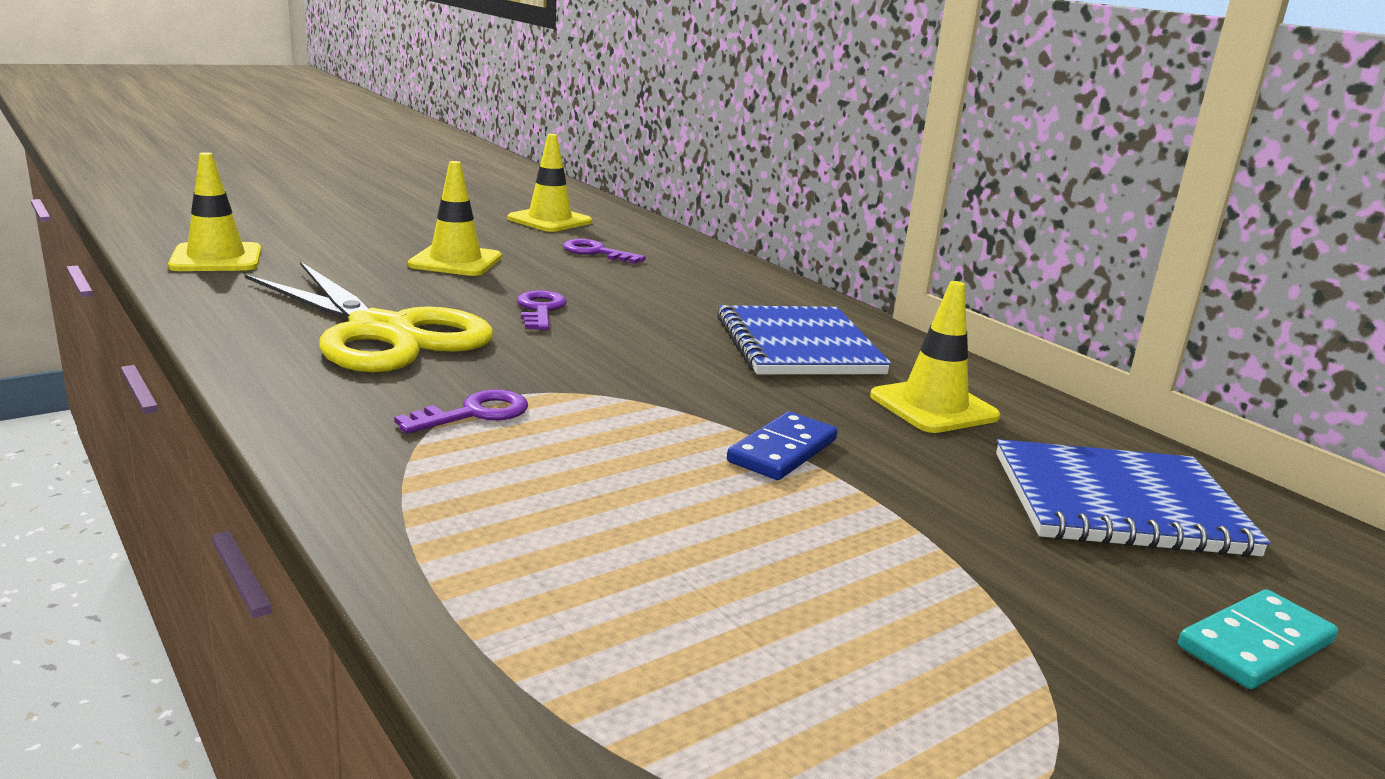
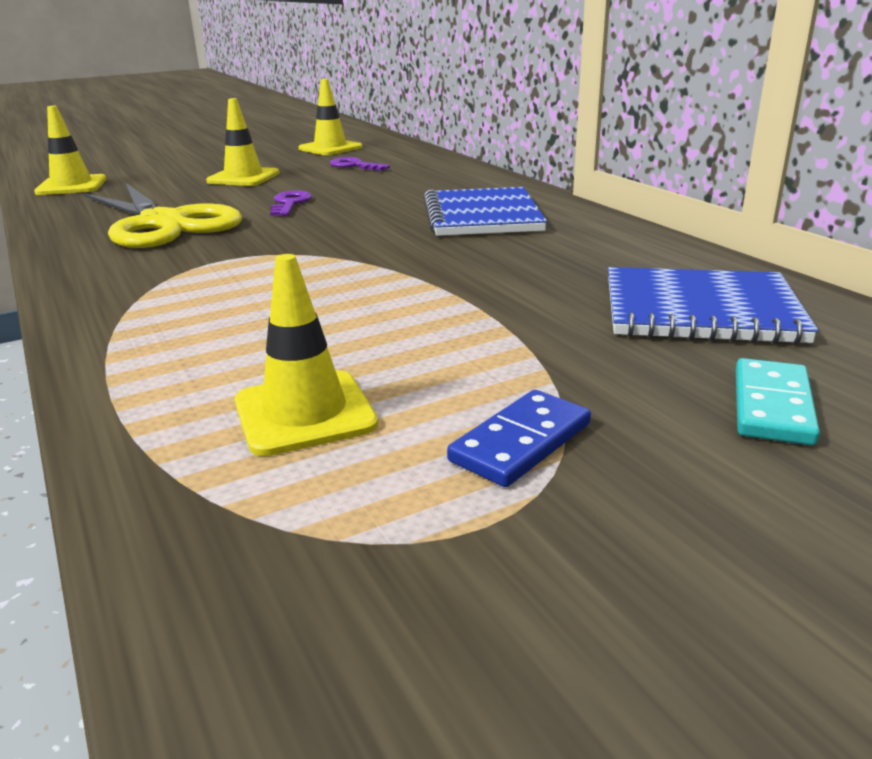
camera: 10 degrees right, 5 degrees up
purple key [394,389,528,434] -> none
blue domino [727,411,838,480] -> blue domino moved to [447,390,591,487]
yellow traffic cone [870,281,1000,433] -> yellow traffic cone moved to [235,254,378,456]
turquoise domino [1178,589,1338,689] -> turquoise domino turned 45 degrees counterclockwise [736,358,820,445]

